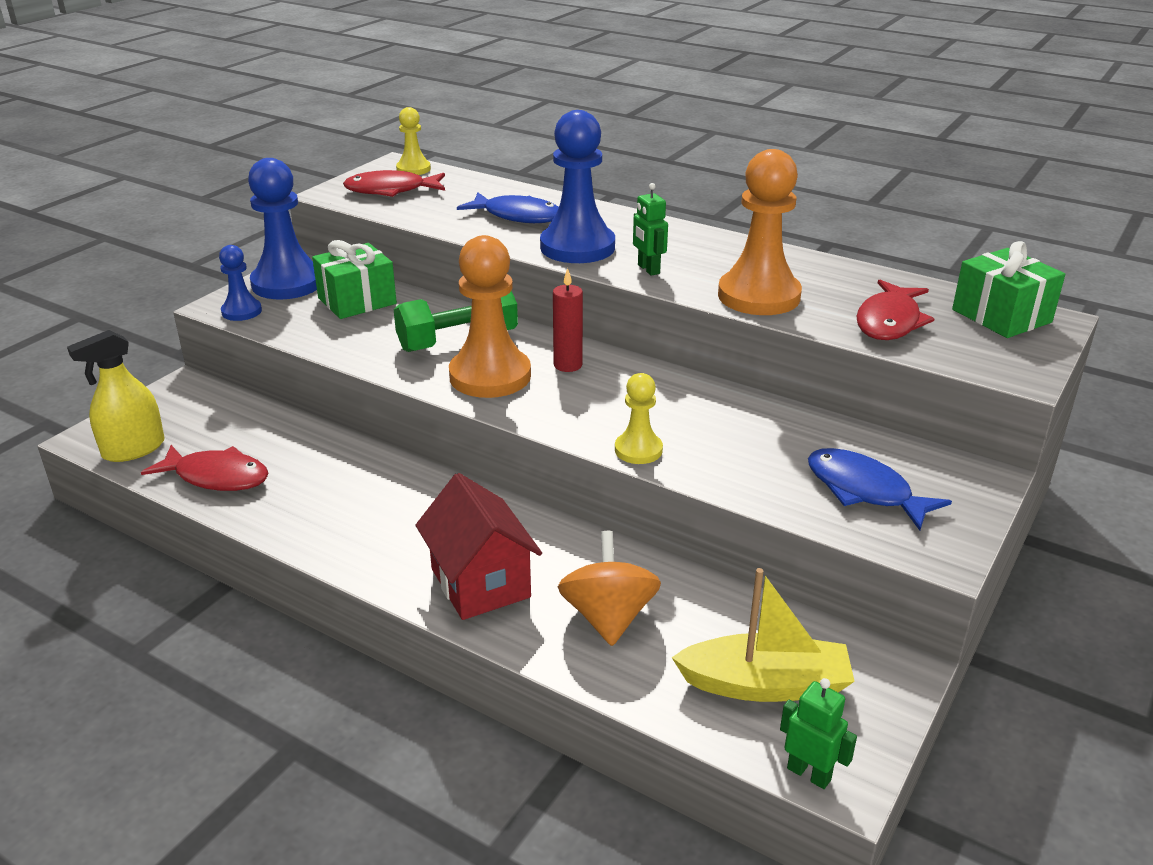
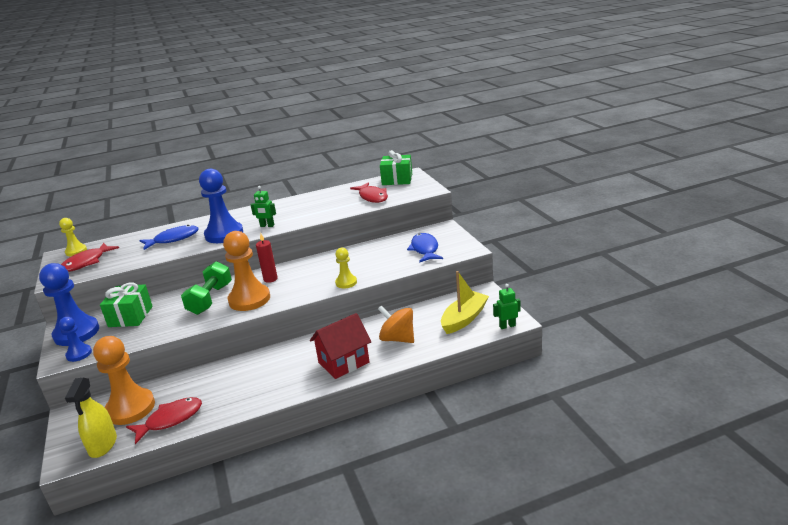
camera: 50 degrees left, 5 degrees down
red house [416,473,542,620] -> red house turned 45 degrees counterclockwise [310,313,372,379]
orange pawn [718,149,802,315] -> orange pawn moved to [93,336,155,425]
blue fish [808,448,952,531] -> blue fish turned 90 degrees clockwise [407,233,443,263]

